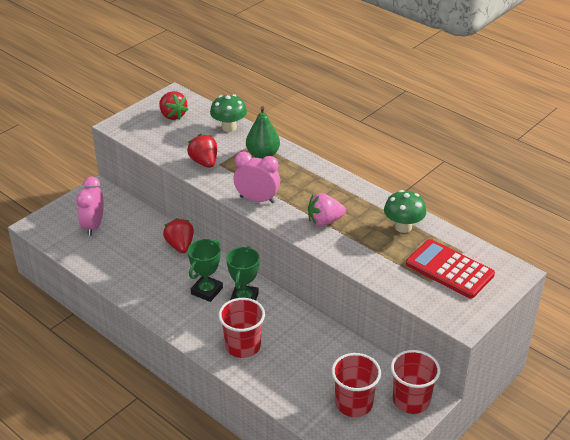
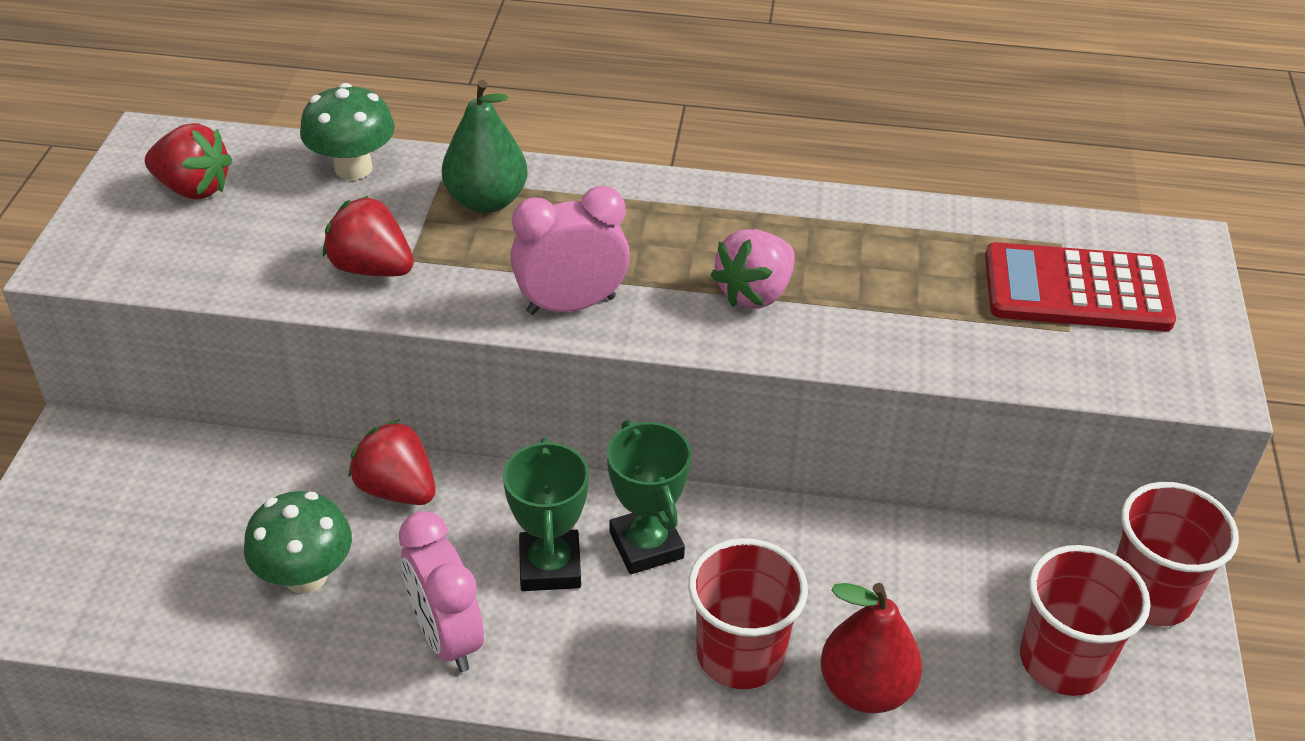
camera: 35 degrees left, 5 degrees up
pink clock [76,177,104,236] -> pink clock moved to [399,511,484,672]
green mushroom [384,190,426,233] -> green mushroom moved to [244,491,352,594]
none -> red pear [821,583,922,713]

